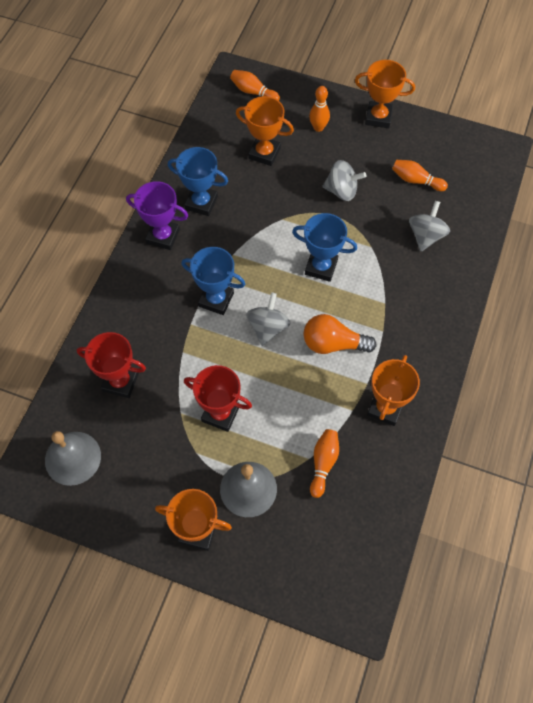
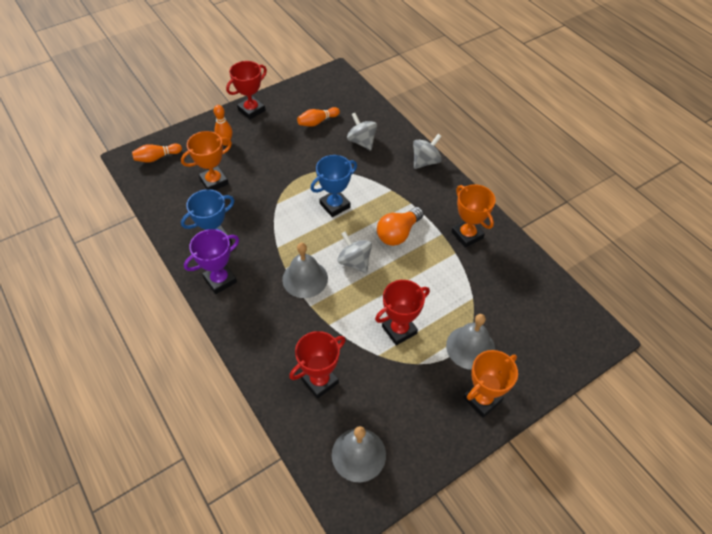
camera: 55 degrees left, 10 degrees down
blue trophy [181,247,245,315] -> grey bell [282,243,328,298]
orange bowling pin [310,429,339,498] -> none
grey spinning top [322,160,366,201] -> grey spinning top moved to [413,134,442,169]
orange trophy [355,60,415,128] -> red trophy [226,61,267,119]

